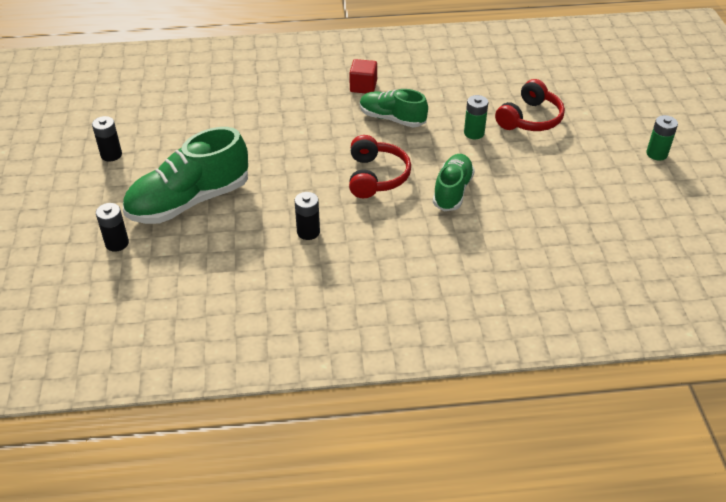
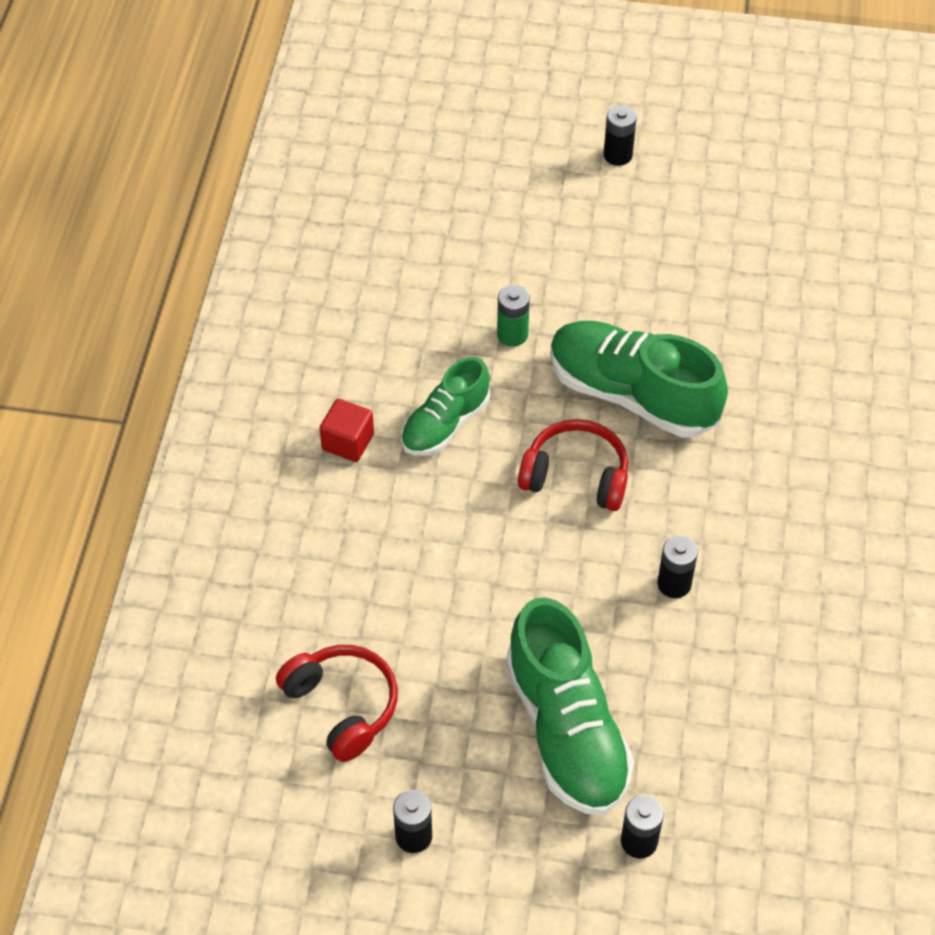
camera: 75 degrees left, 10 degrees up
green shoe [433,154,475,211] -> green shoe [550,321,728,438], size x1.66
red headphones [495,79,565,131] -> red headphones moved to [276,645,398,762]
green battery [646,115,678,161] -> black battery [604,105,637,166]

